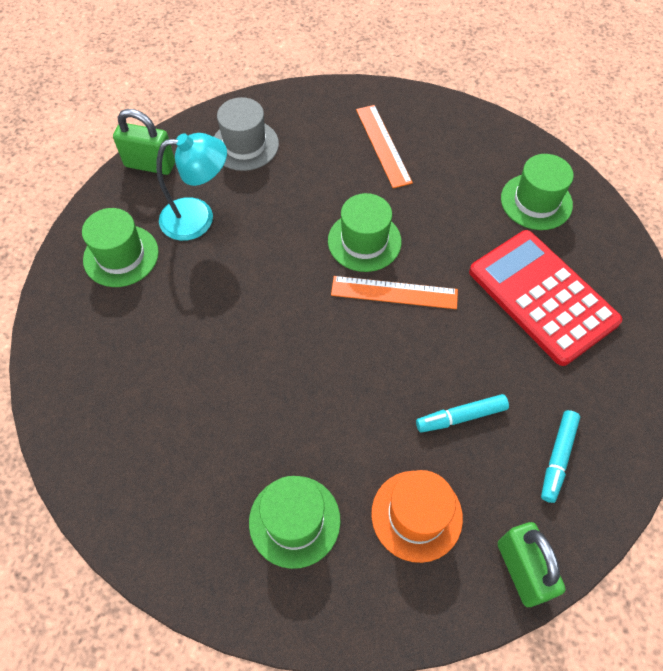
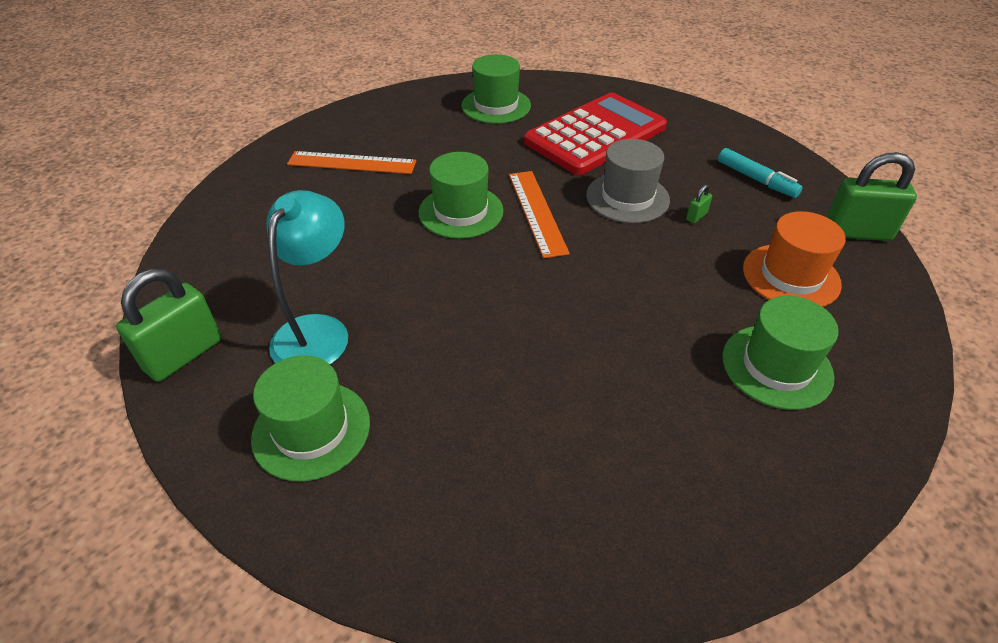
camera: 65 degrees left, 15 degrees down
grey hat [214,97,279,171] -> grey hat moved to [586,139,670,223]
orange ruler [331,276,458,309] -> orange ruler turned 45 degrees counterclockwise [509,171,570,258]
turquoise marker [416,394,509,433] -> green padlock [686,184,712,223]
red calculator [469,230,622,366] -> red calculator turned 150 degrees clockwise [524,93,667,175]

